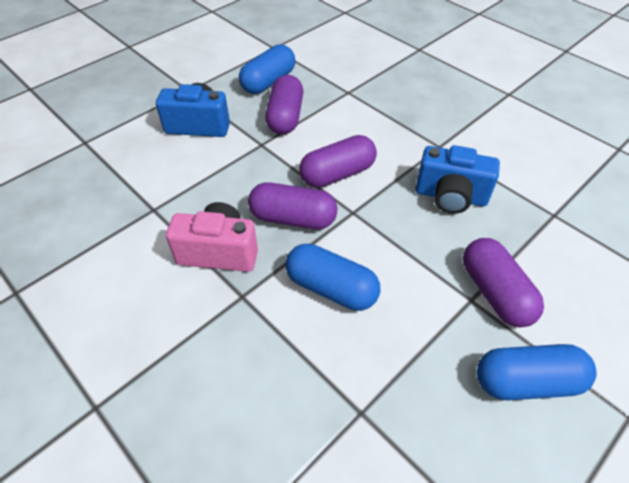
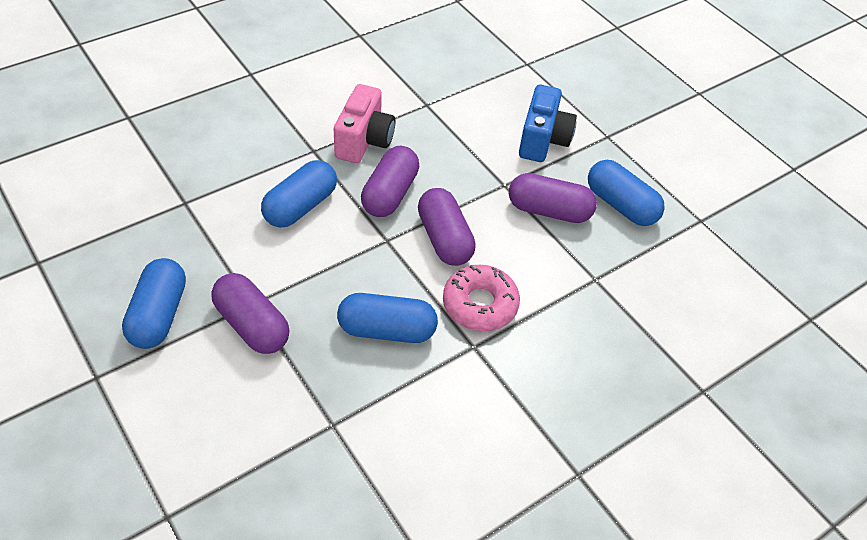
camera: 95 degrees right, 0 degrees up
blue camera [415,145,500,214] -> blue capsule [337,293,438,343]
purple capsule [463,238,544,327] -> purple capsule turned 60 degrees clockwise [211,273,290,354]
none -> pink donut [443,265,520,331]

